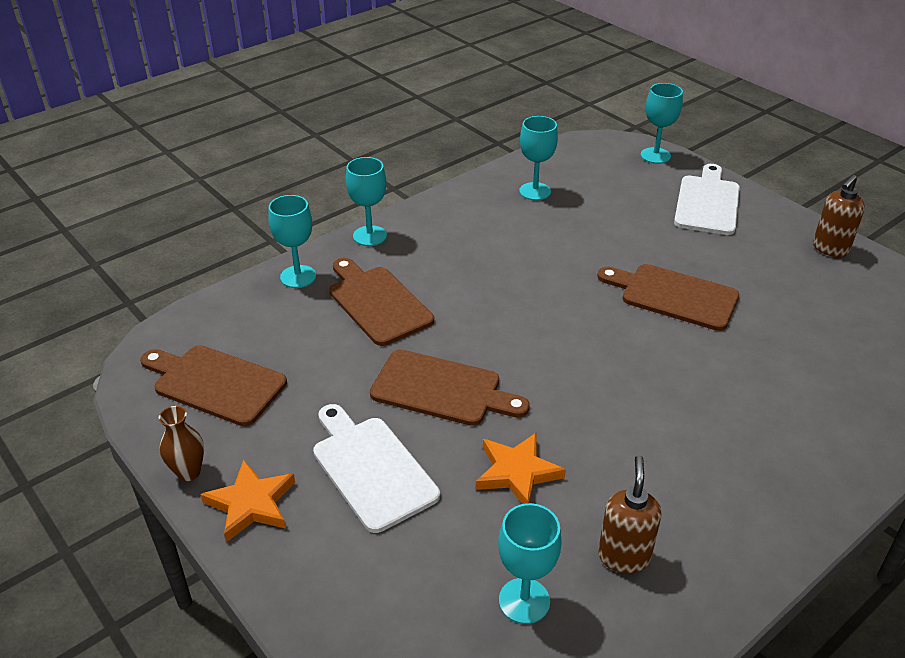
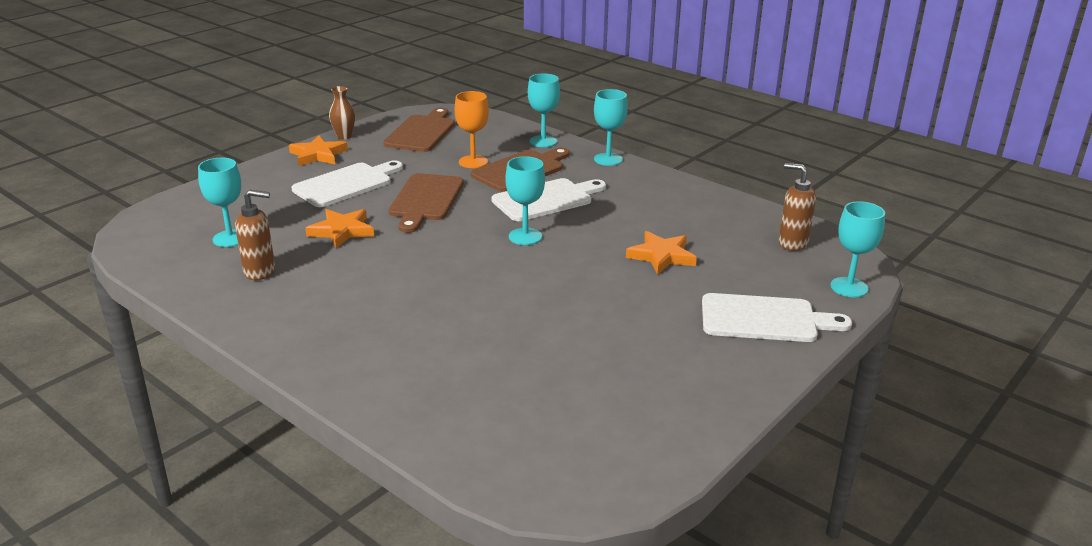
camera: 80 degrees right, 10 degrees down
turquoise goblet [519,116,558,200] -> turquoise goblet moved to [505,156,545,245]
brown cutting board [597,264,739,331] -> none
brown soap dispenser [813,175,865,257] -> brown soap dispenser moved to [778,163,816,251]
none -> orange goblet [455,91,489,168]
none -> white cutting board [492,178,606,221]
none -> orange star [626,231,697,275]

